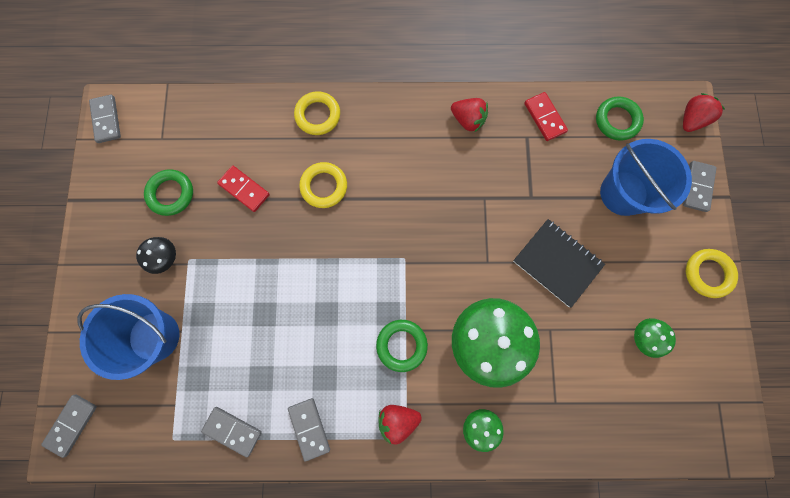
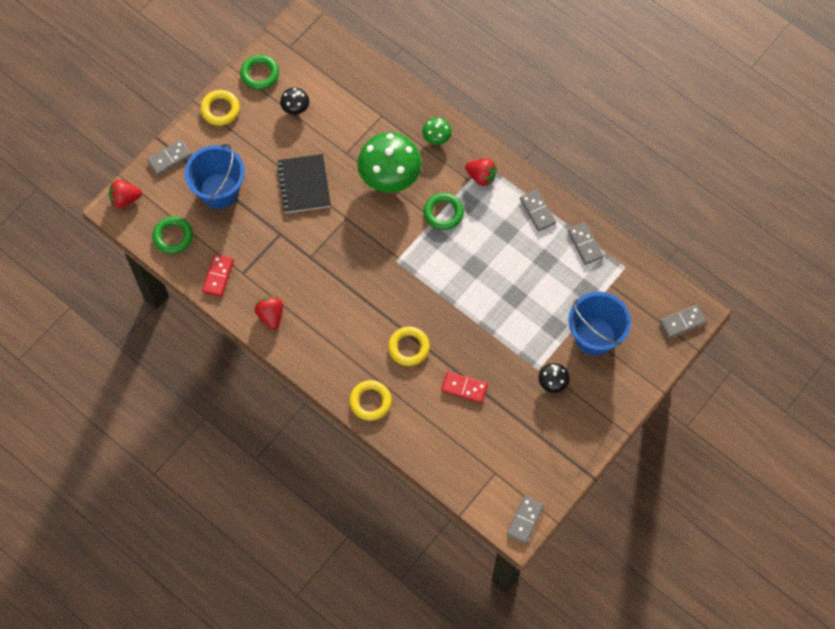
camera: 140 degrees left, 10 degrees down
green ring [144,169,193,216] -> green ring moved to [240,55,279,90]
red domino [217,166,270,212] -> red domino turned 60 degrees counterclockwise [441,372,488,403]
grey domino [288,398,330,462] -> grey domino turned 45 degrees counterclockwise [520,189,556,232]
green mushroom [634,318,676,358] -> black mushroom [280,87,309,115]

